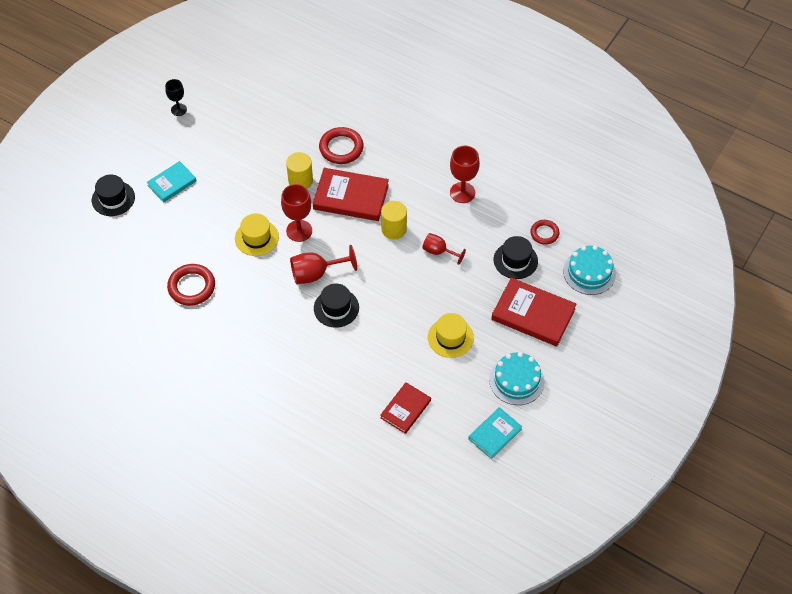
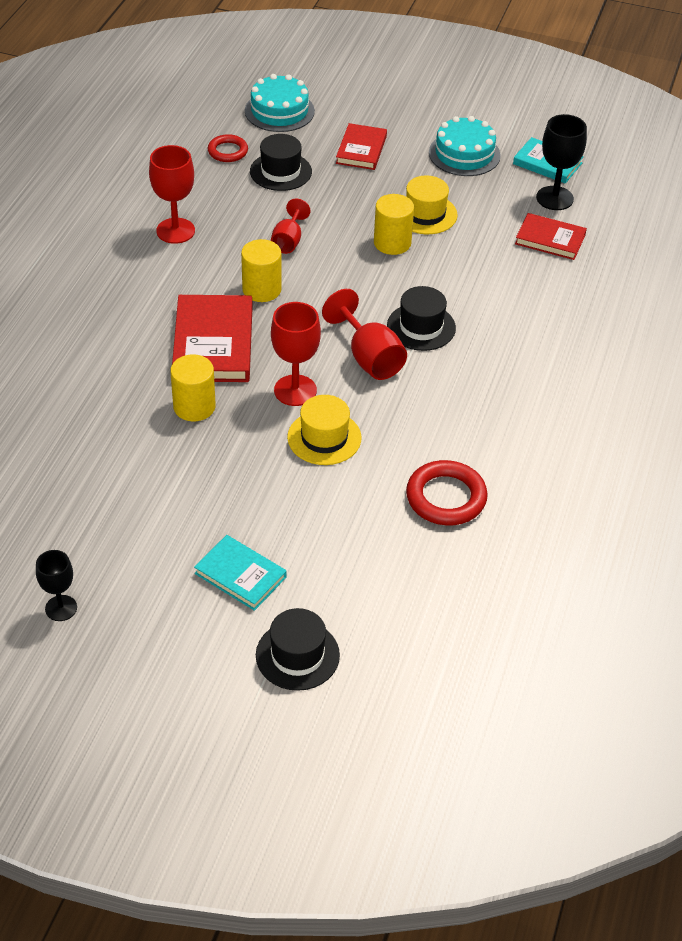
camera: 105 degrees left, 10 degrees down
red ring [319,127,364,164] -> none
red book [491,277,576,346] -> red book [336,123,387,170], size x0.61
none -> yellow cylinder [374,194,414,255]
none -> black goblet [536,114,587,210]

